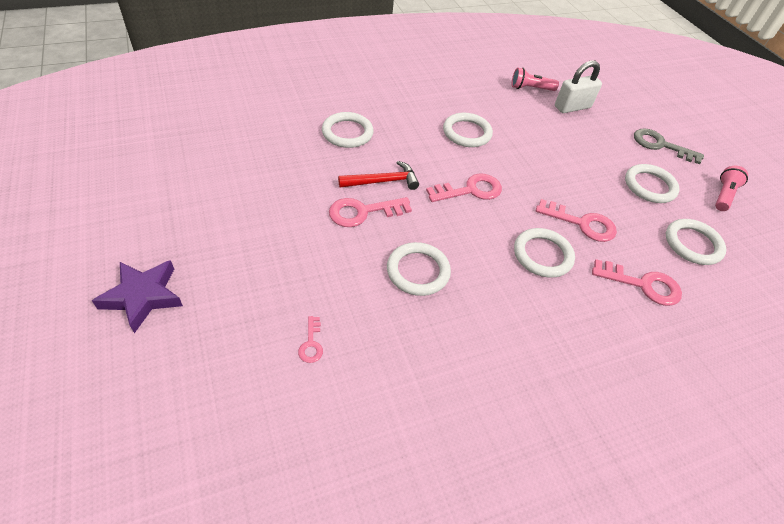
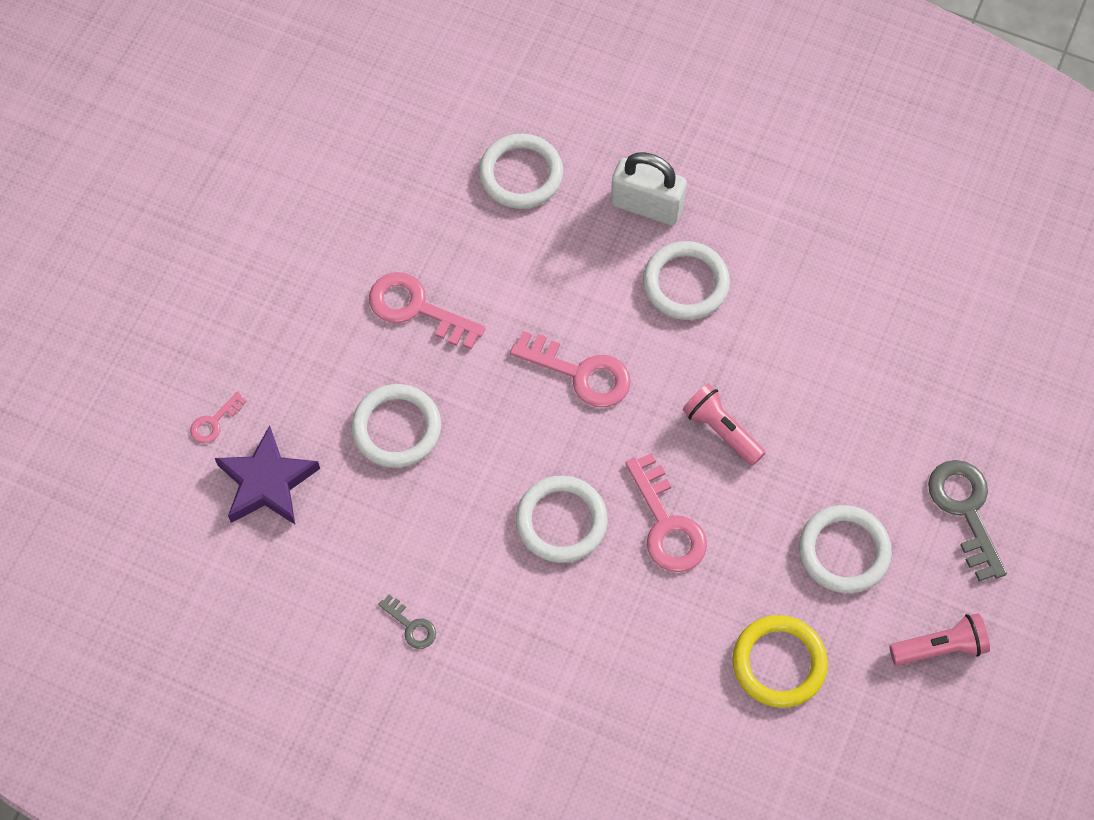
camera: 50 degrees right, 15 degrees up
purple star [92,260,183,333] -> purple star moved to [215,426,320,524]
red hammer [338,161,419,190] -> none
pink flashlight [512,68,559,91] -> pink flashlight moved to [682,383,766,466]
white padlock [555,60,602,113] -> white padlock moved to [611,152,687,225]
pink key [592,259,682,306] -> none
white ring [666,219,726,265] -> yellow ring [733,615,828,708]
none -> grey key [378,595,436,649]

